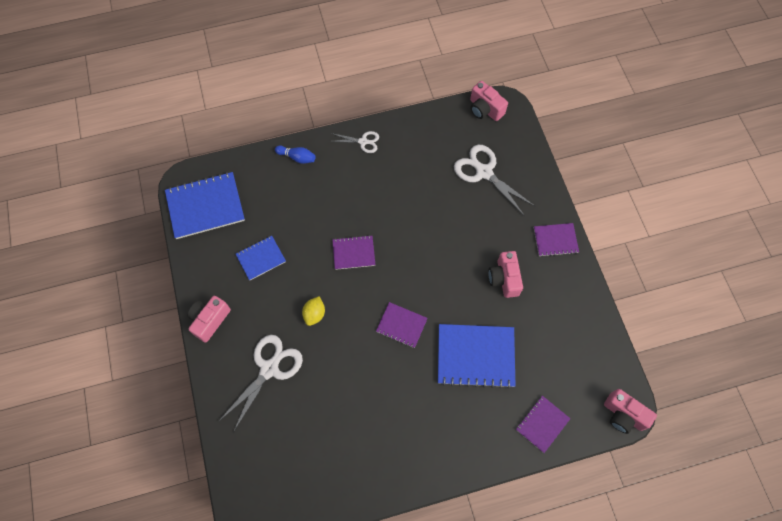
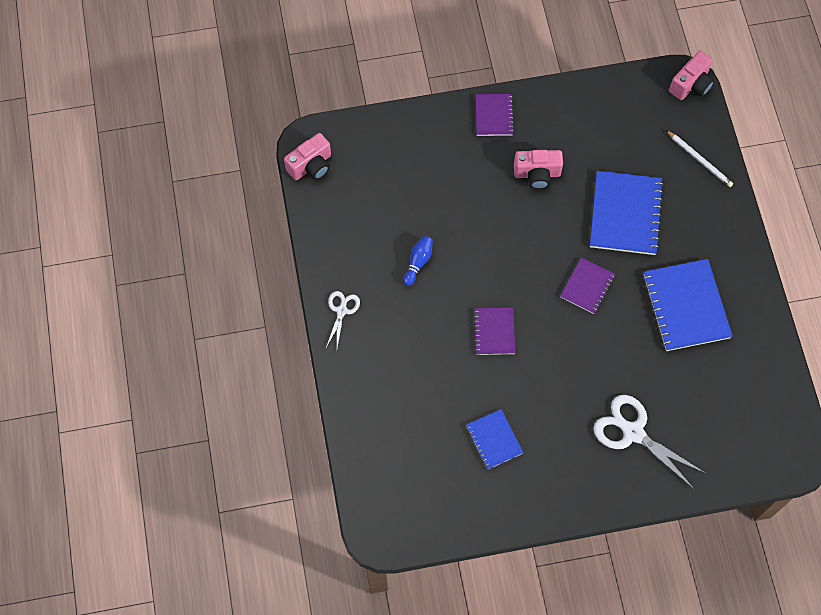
camera: 85 degrees left, 0 degrees up
blue notebook [165,172,245,239] -> blue notebook moved to [643,259,733,351]
pink camera [188,296,231,343] -> none
blue bowling pin [275,145,315,164] -> blue bowling pin moved to [403,236,433,286]
yellow lemon [302,296,325,326] -> none
white scissors [454,145,536,216] -> none
purple notebook [516,396,571,453] -> white pencil [666,130,733,187]

